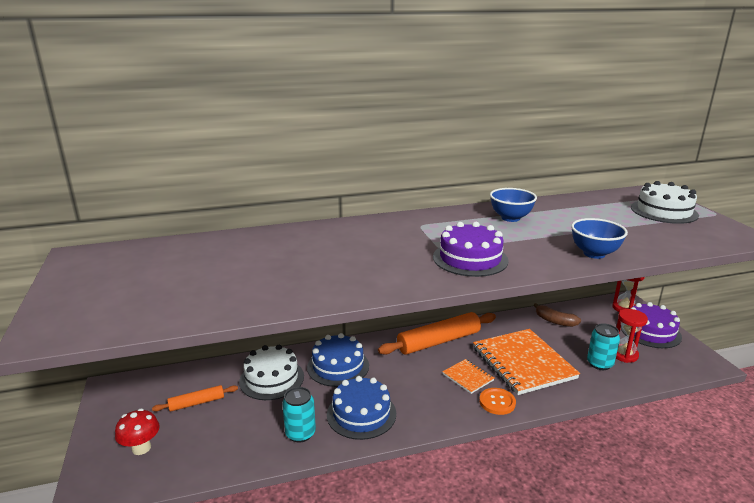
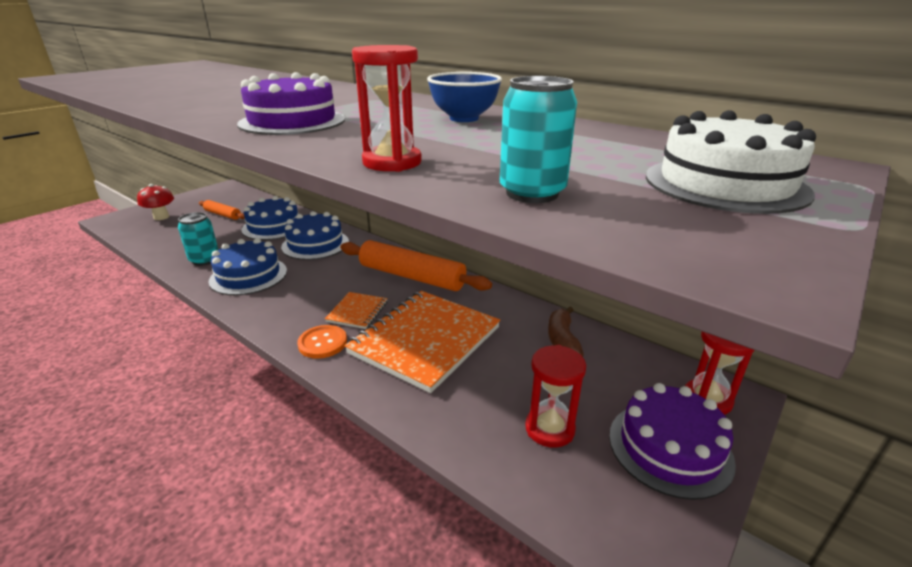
camera: 55 degrees right, 5 degrees up
white cake [239,345,304,400] -> blue cake [241,196,298,240]
blue bowl [571,218,628,259] -> red hourglass [352,45,422,172]
turquoise can [587,323,620,370] -> turquoise can moved to [500,76,577,203]

